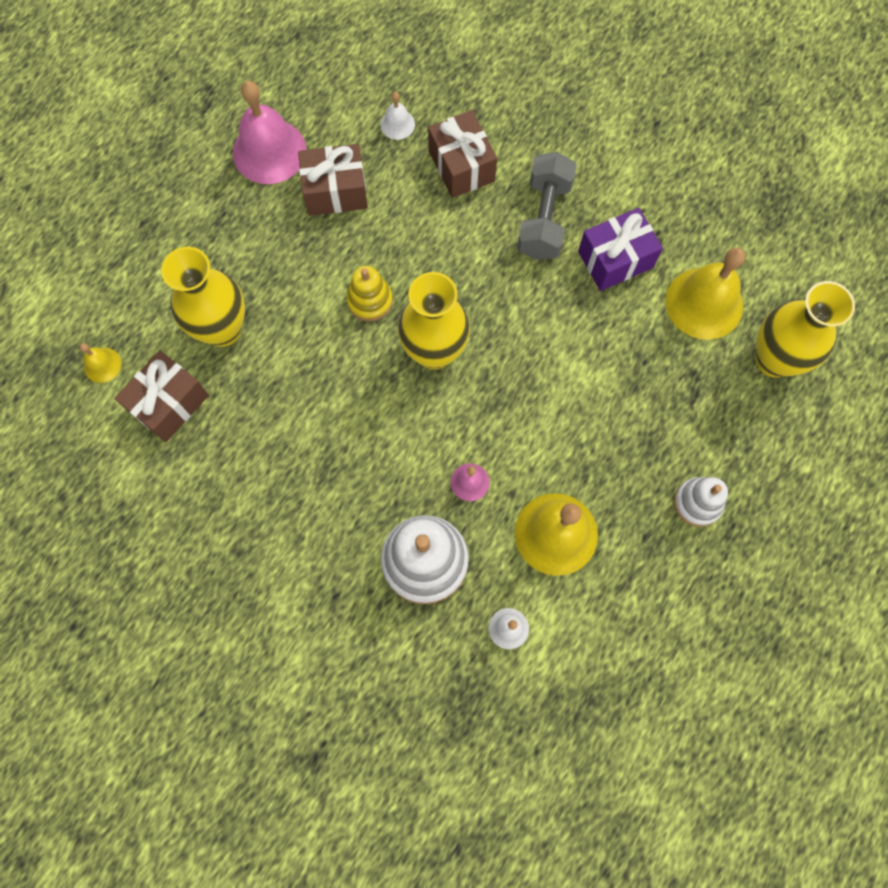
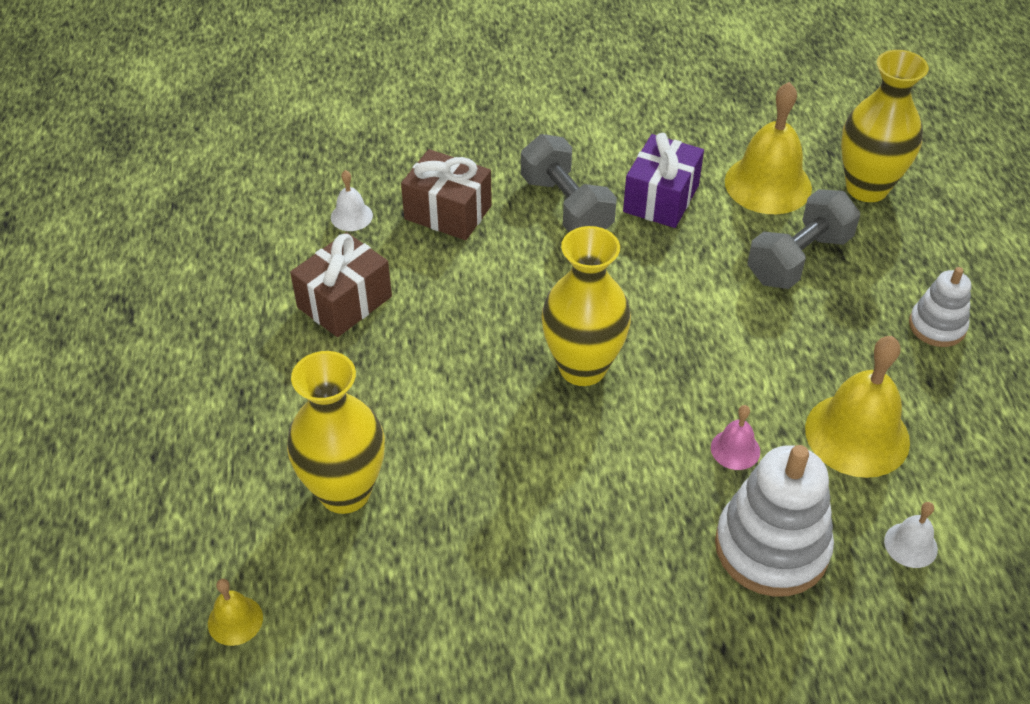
camera: 40 degrees left, 25 degrees down
brown gift [114,351,209,442] -> none
pink bell [233,81,307,184] -> none
yellow stacking toy [347,266,393,321] -> none
none -> grey dumbbell [748,189,860,289]

